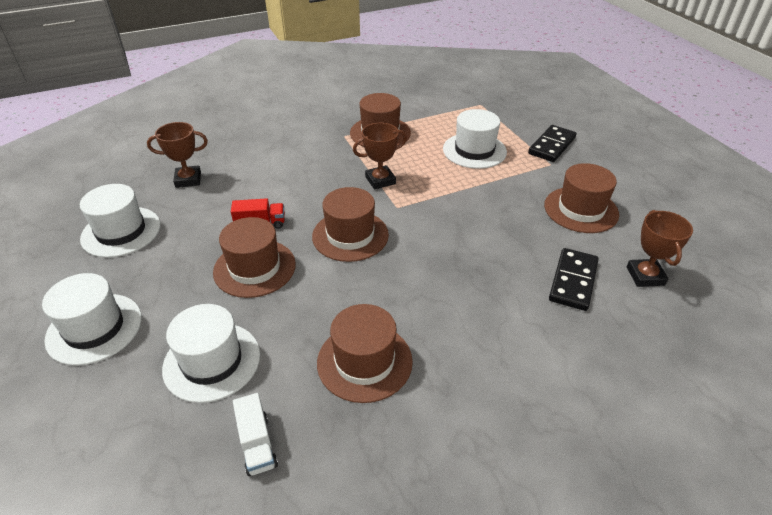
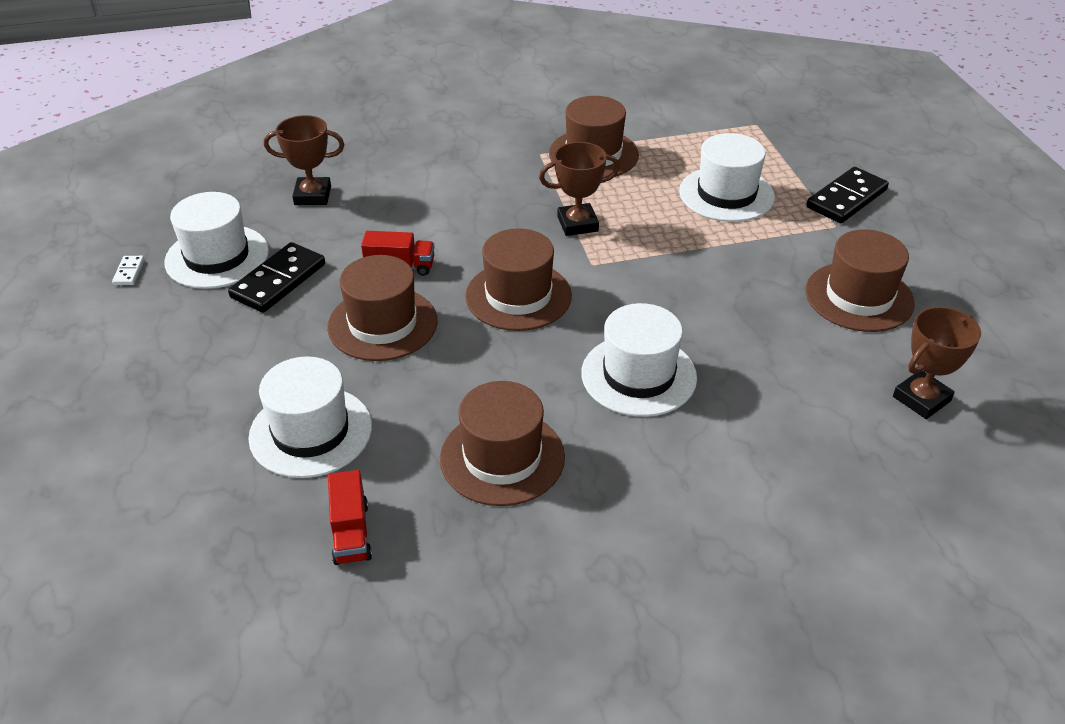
camera: 10 degrees right, 0 degrees up
white hat [42,273,142,366] -> white hat moved to [581,303,697,417]
white truck [233,393,278,476] -> red truck [328,470,372,565]
black domino [549,248,599,311] -> black domino moved to [228,242,325,313]
brown trophy [627,210,693,287] -> brown trophy turned 45 degrees clockwise [893,306,981,419]
none -> white domino [112,256,145,285]

